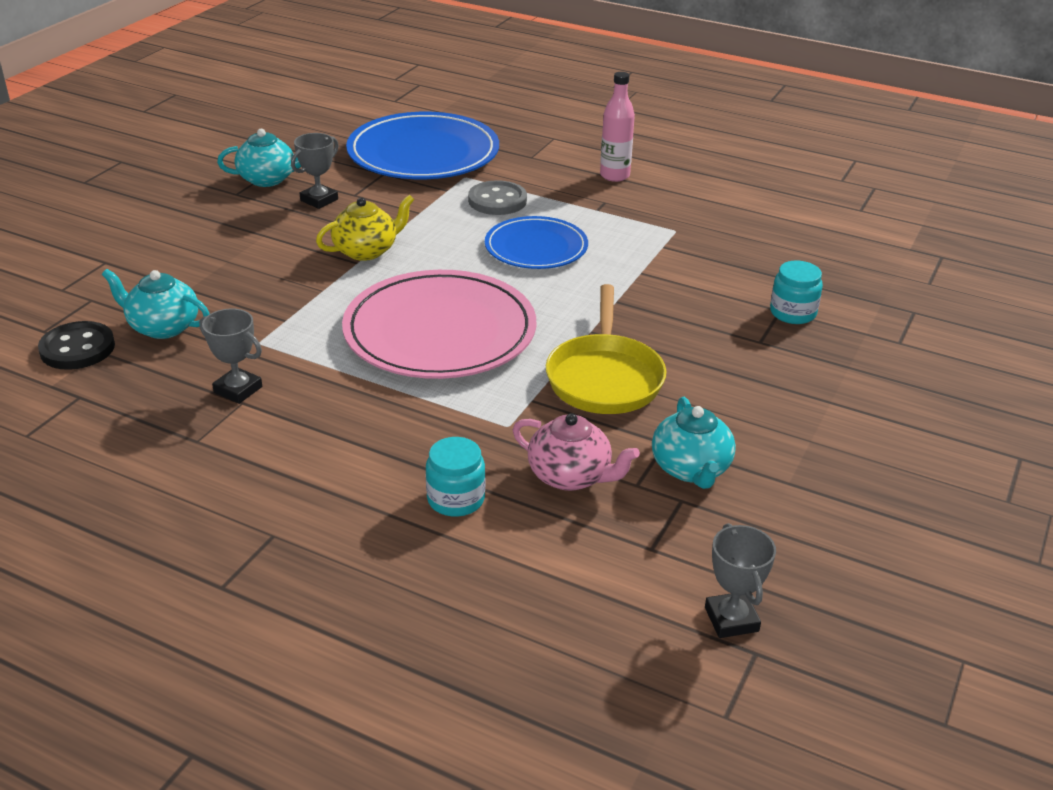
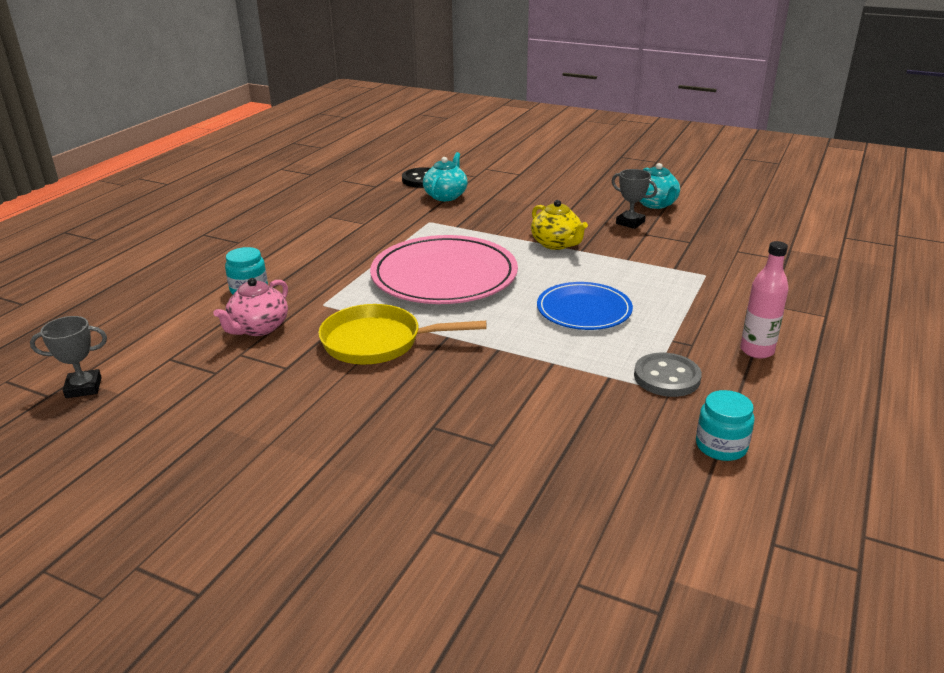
camera: 90 degrees right, 5 degrees down
grey trophy [199,309,262,404] -> none
blue plate [346,112,499,179] -> none
grey button [468,180,527,215] -> grey button moved to [634,353,702,397]
turquoise teapot [652,397,736,489] -> none
turquoise jar [770,261,823,324] -> turquoise jar moved to [696,390,755,461]

